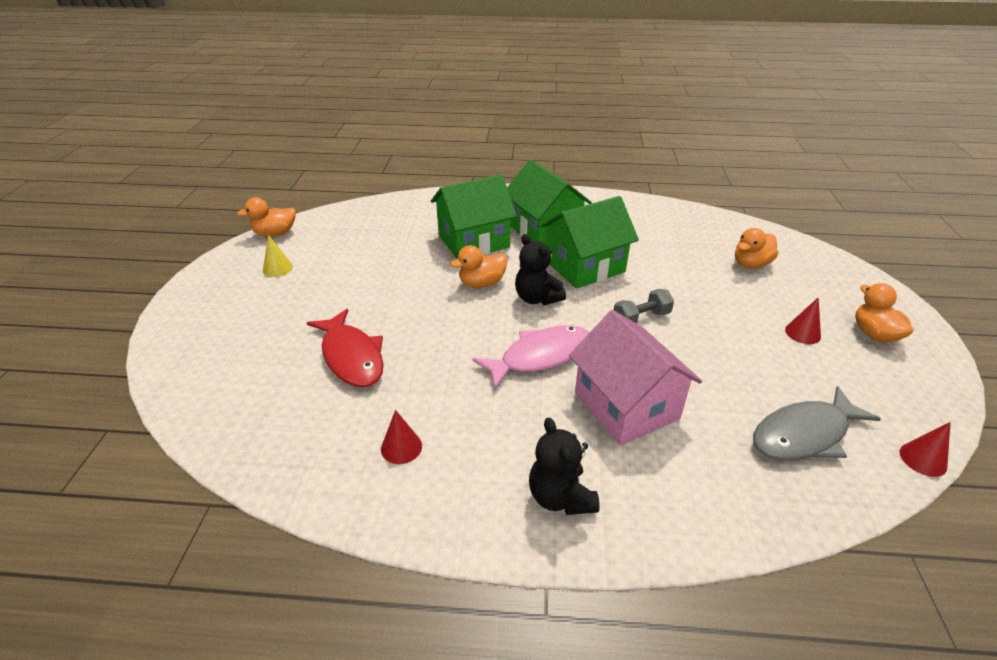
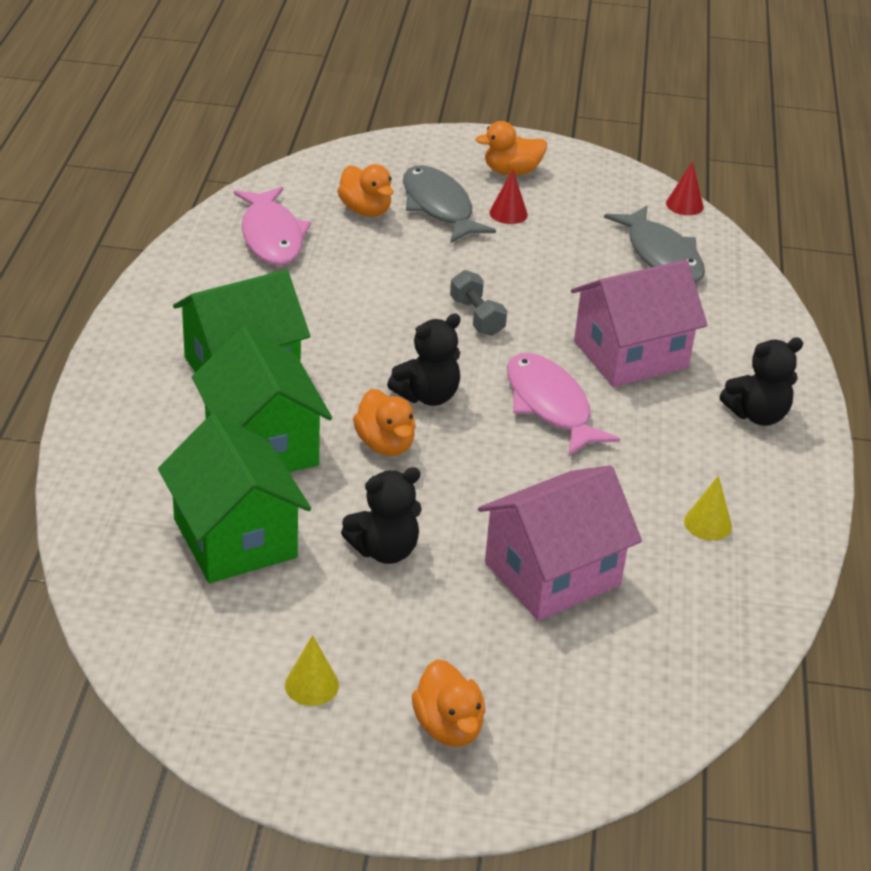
camera: 90 degrees left, 0 degrees up
orange duck [237,198,296,237] -> orange duck moved to [412,659,486,747]
red fish [307,309,384,387] -> pink house [478,465,642,621]
red cone [381,410,422,464] -> yellow cone [684,476,732,540]
green house [541,196,639,289] -> green house moved to [158,414,311,583]
none -> pink fish [234,187,311,265]
none -> black teddy bear [341,467,422,564]
none -> grey fish [403,165,496,243]

